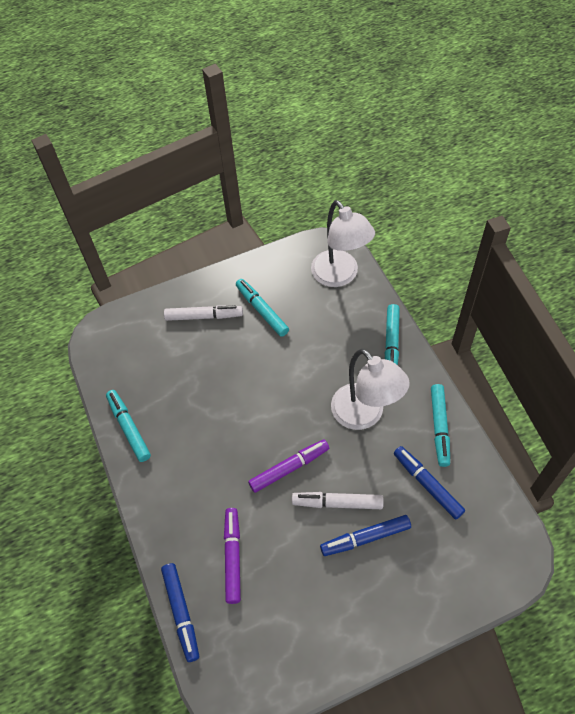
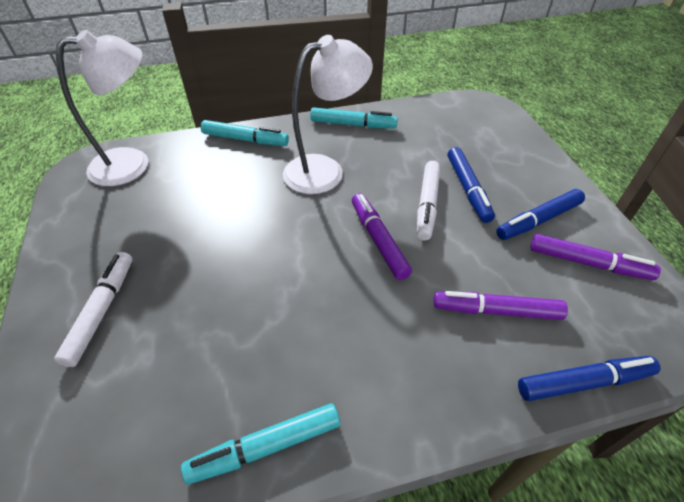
camera: 85 degrees left, 10 degrees down
turquoise marker [236,279,289,337] -> none
blue marker [394,446,465,519] -> blue marker moved to [496,189,585,240]
none -> purple marker [531,234,661,280]

